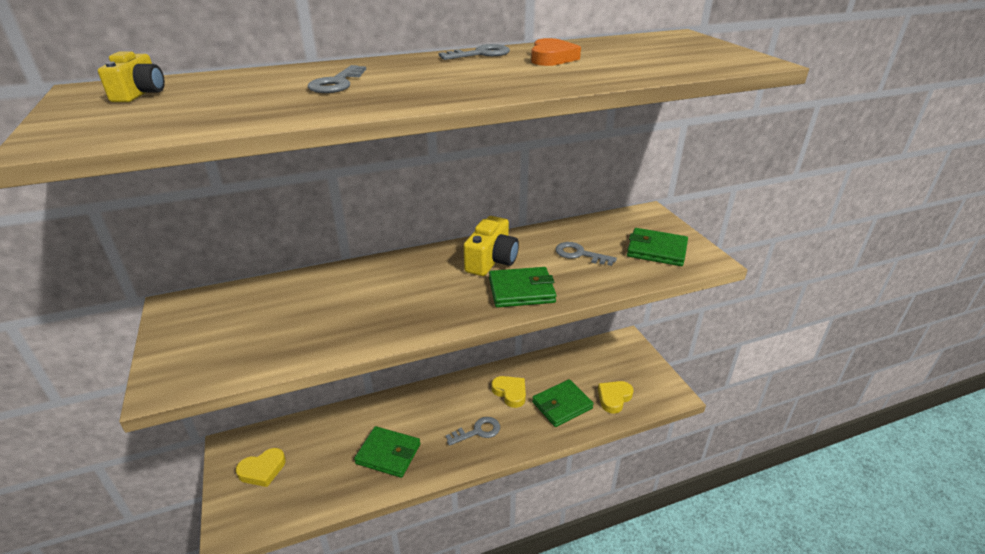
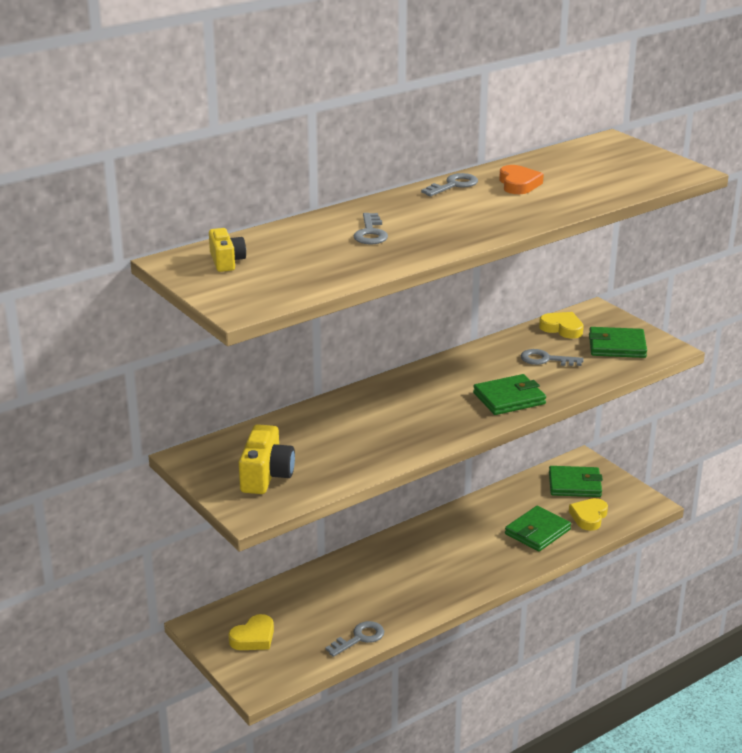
camera: 15 degrees left, 5 degrees down
green wallet [354,426,420,478] -> green wallet moved to [549,466,603,497]
grey key [446,417,500,446] -> grey key moved to [325,621,384,657]
yellow camera [464,216,519,276] -> yellow camera moved to [239,424,295,494]
yellow heart [492,376,526,408] -> yellow heart moved to [539,312,584,339]

